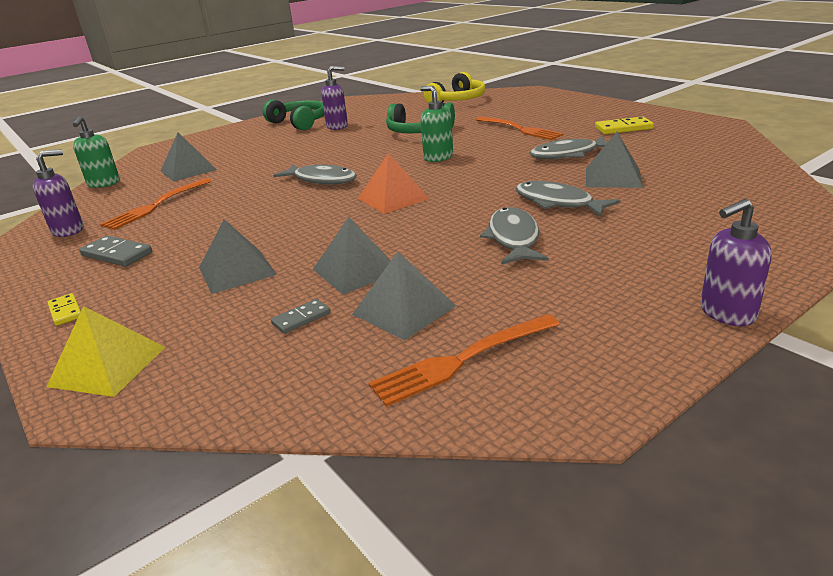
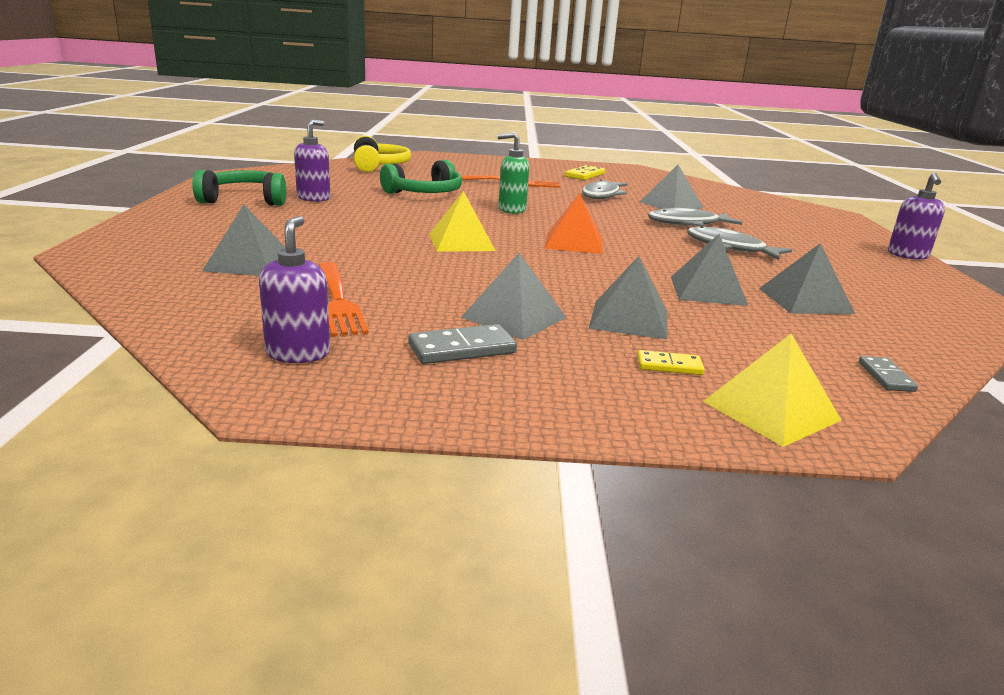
camera: 55 degrees left, 5 degrees down
yellow domino [47,293,81,326] -> yellow domino moved to [637,350,705,375]
green soap dispenser [73,116,120,188] -> none
grey domino [271,299,331,334] -> grey domino moved to [859,356,918,392]
grey fish [273,164,357,185] -> yellow pyramid [429,191,496,252]
orange fork [369,314,560,407] -> none
none -> grey pyramid [461,253,567,340]

